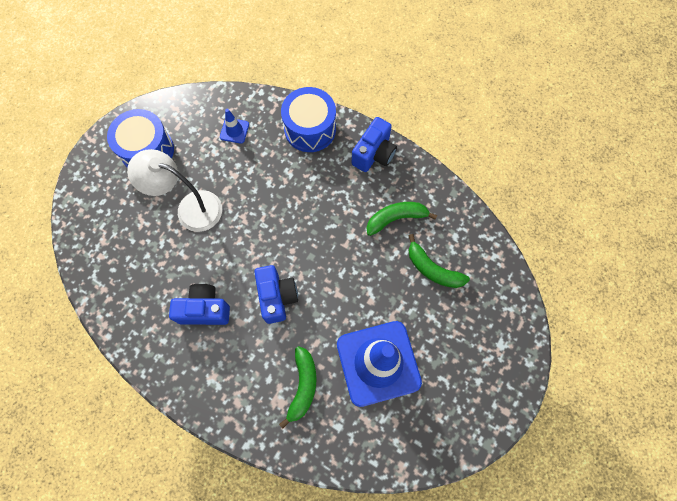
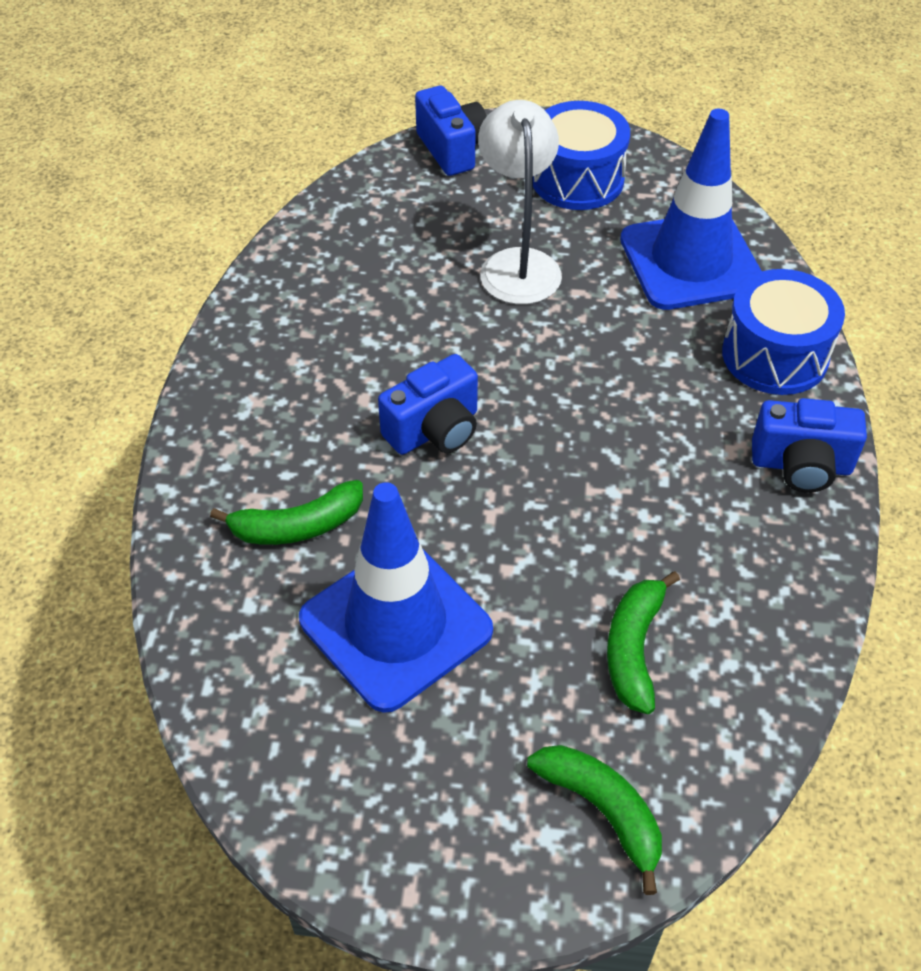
camera: 65 degrees right, 20 degrees down
blue camera [169,284,230,325] -> blue camera moved to [415,86,487,176]
blue traffic cone [220,109,249,144] -> blue traffic cone [620,109,761,310], size x2.48
green banana [367,202,437,236] -> green banana moved to [527,745,662,895]

